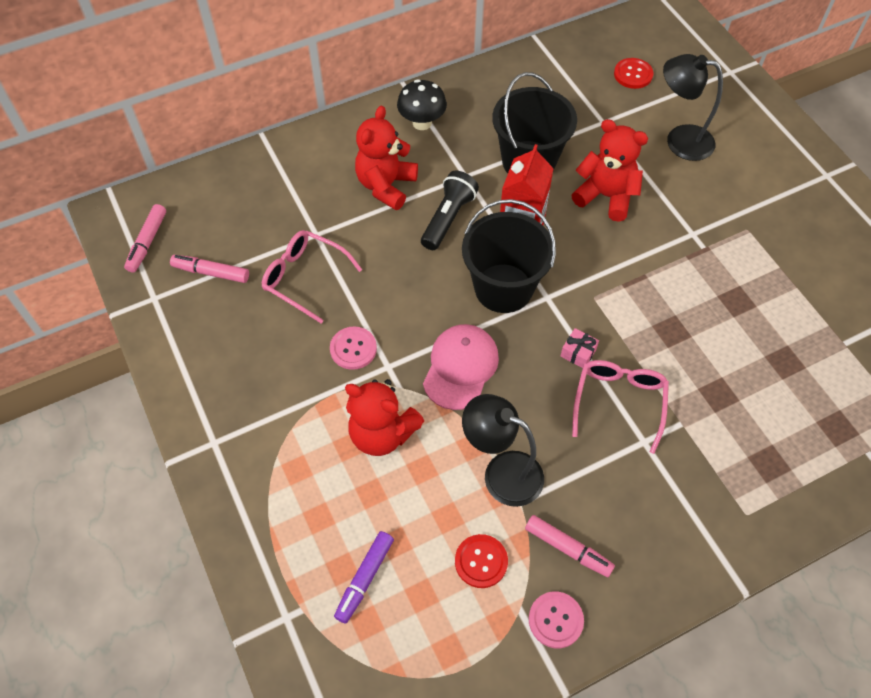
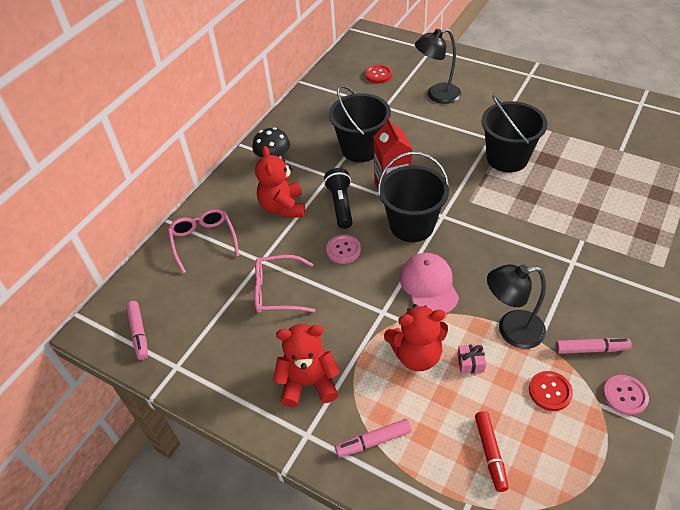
camera: 30 degrees left, 10 degrees down
pink marker [170,255,249,283] -> pink marker moved to [335,419,412,457]
pink button [330,326,377,370] -> pink button moved to [326,235,361,264]
purple marker [334,531,394,624] -> red marker [475,411,509,492]
pink gift [560,328,599,368] -> pink gift moved to [457,344,486,374]
red teddy bear [571,119,648,222] -> red teddy bear moved to [273,324,340,407]
pink glasses [572,360,669,454] -> pink glasses moved to [168,209,239,274]
none -> black bucket [482,95,548,172]

